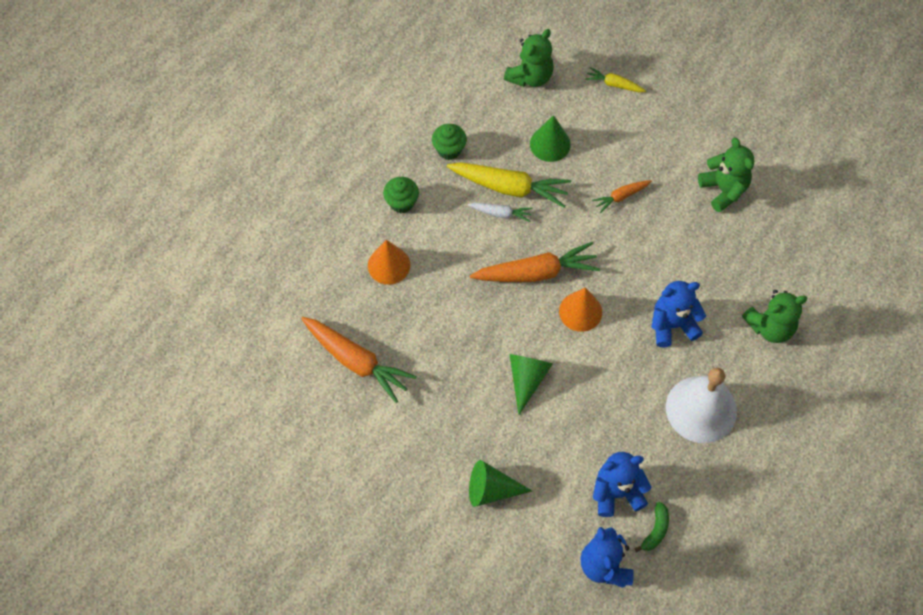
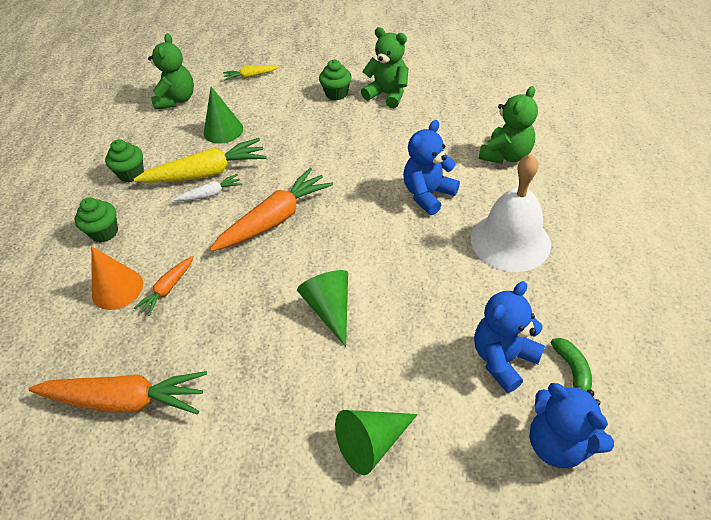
camera: 30 degrees left, 15 degrees down
orange cone [559,287,602,332] -> none
orange carrot [592,180,652,213] -> orange carrot moved to [134,256,194,316]
none -> green cupcake [319,60,352,100]

